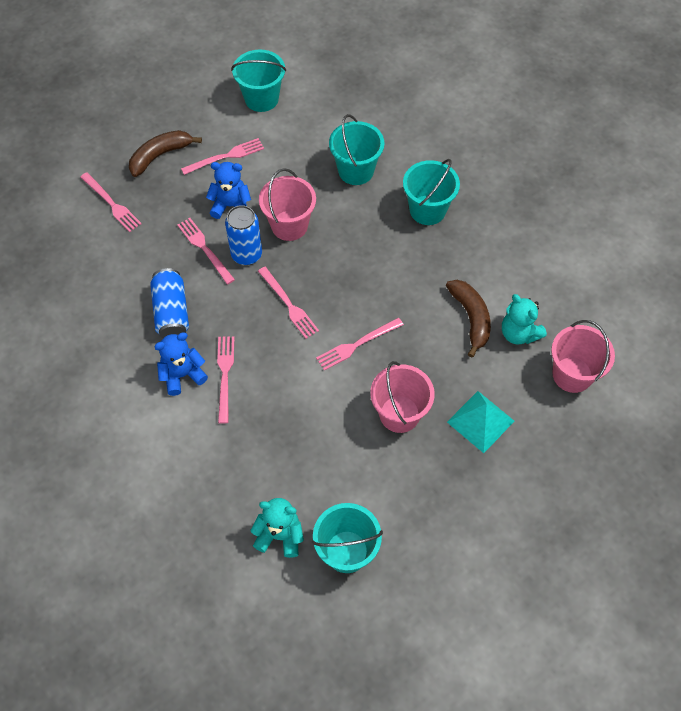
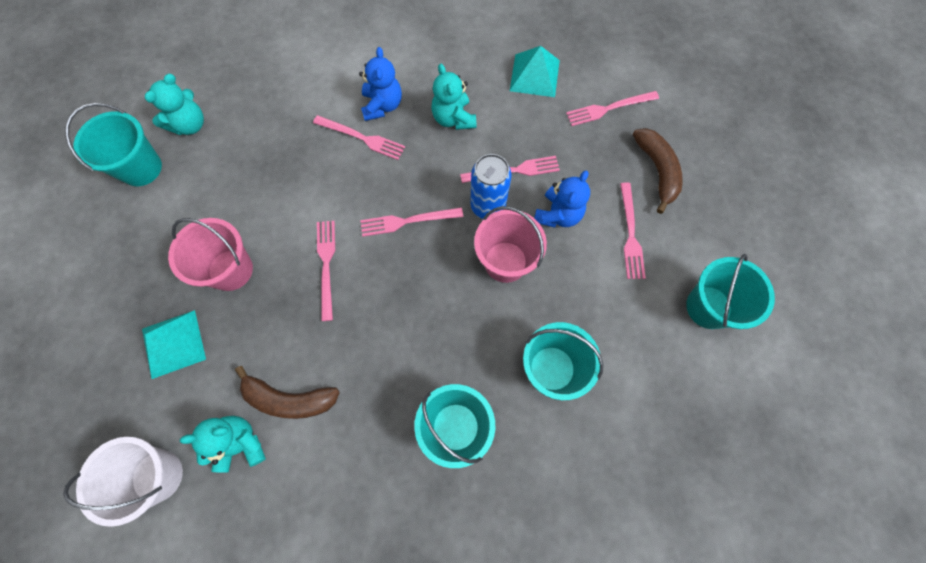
camera: 115 degrees right, 10 degrees up
blue can [150,268,189,338] -> turquoise teddy bear [431,64,476,130]
pink bucket [551,320,615,393] -> white bucket [63,437,183,527]
none -> turquoise pyramid [510,46,560,97]

